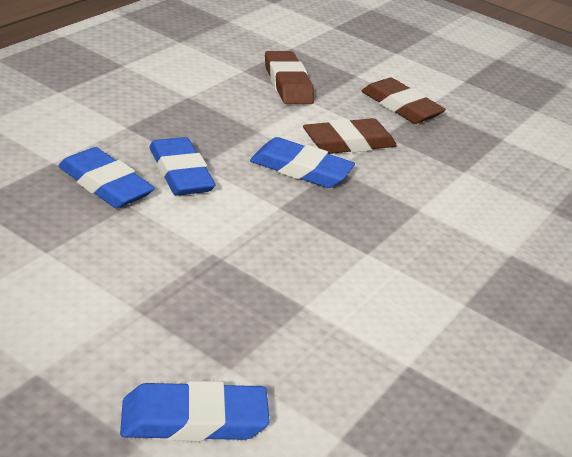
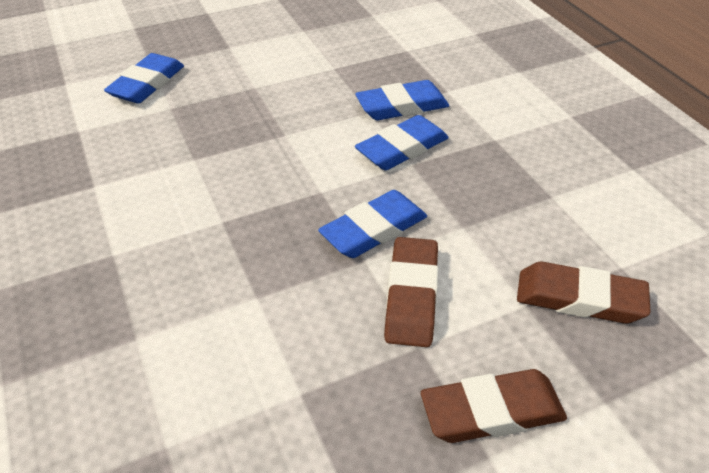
camera: 125 degrees right, 10 degrees up
blue eraser [149,137,216,195] -> blue eraser turned 45 degrees counterclockwise [355,115,449,170]

